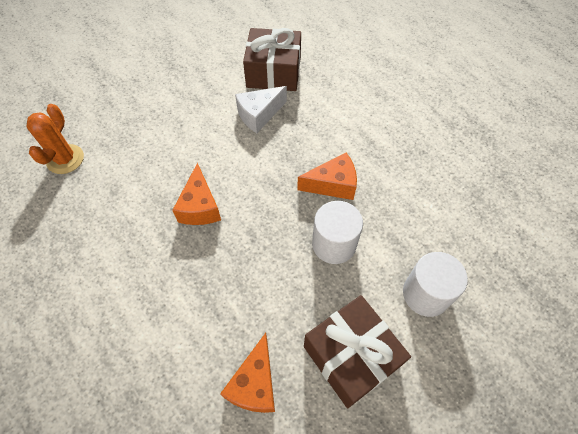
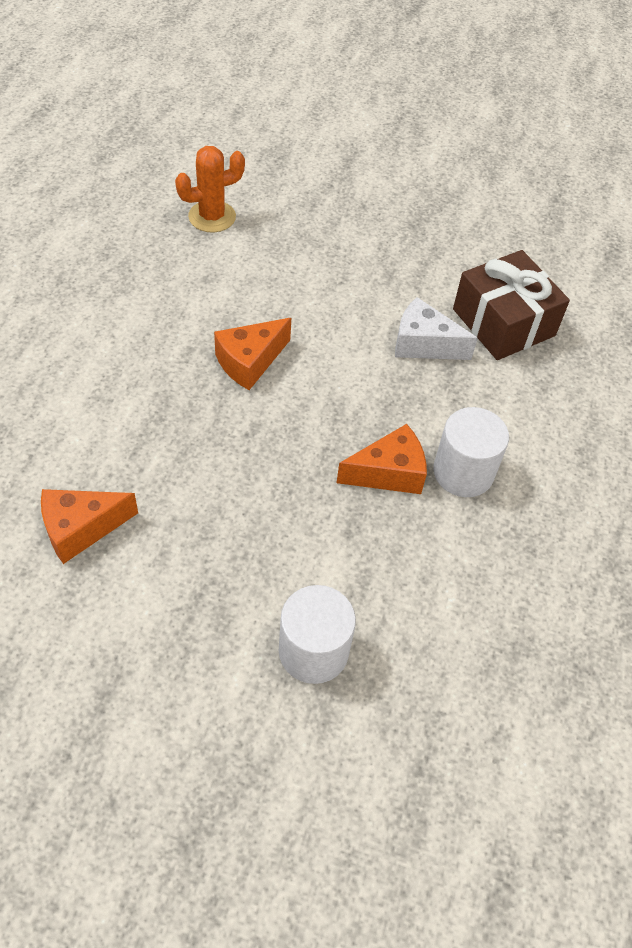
camera: 50 degrees right, 5 degrees down
orange cheese [297,153,357,200] -> orange cheese turned 60 degrees counterclockwise [337,424,427,494]
brown gift [304,295,411,408] -> none
white cylinder [312,201,363,264] -> white cylinder moved to [433,407,509,497]

